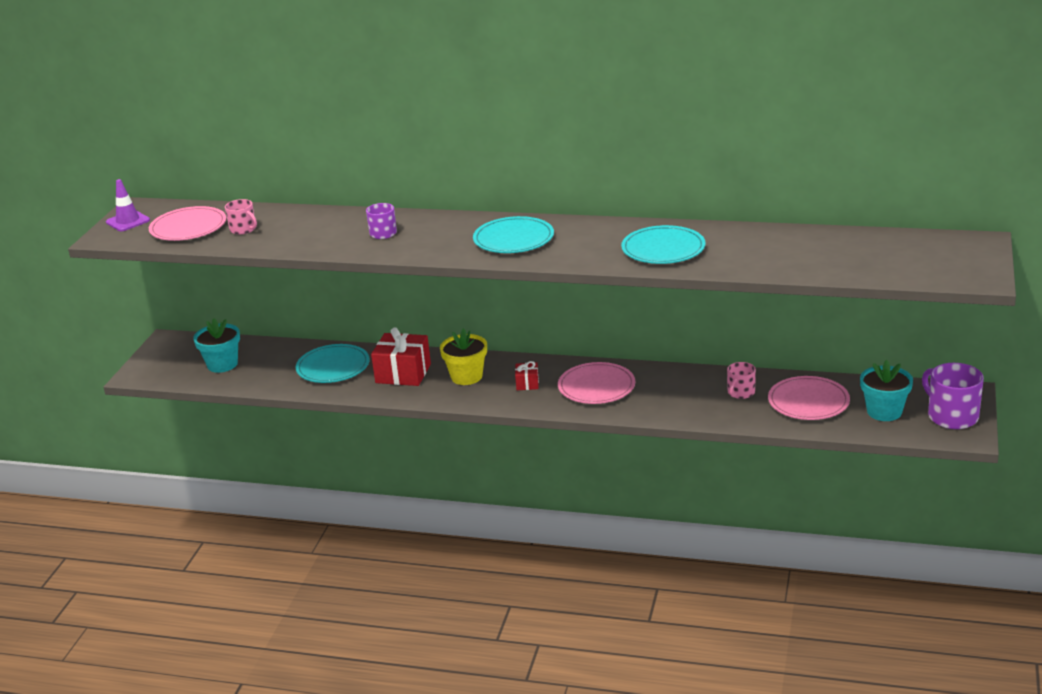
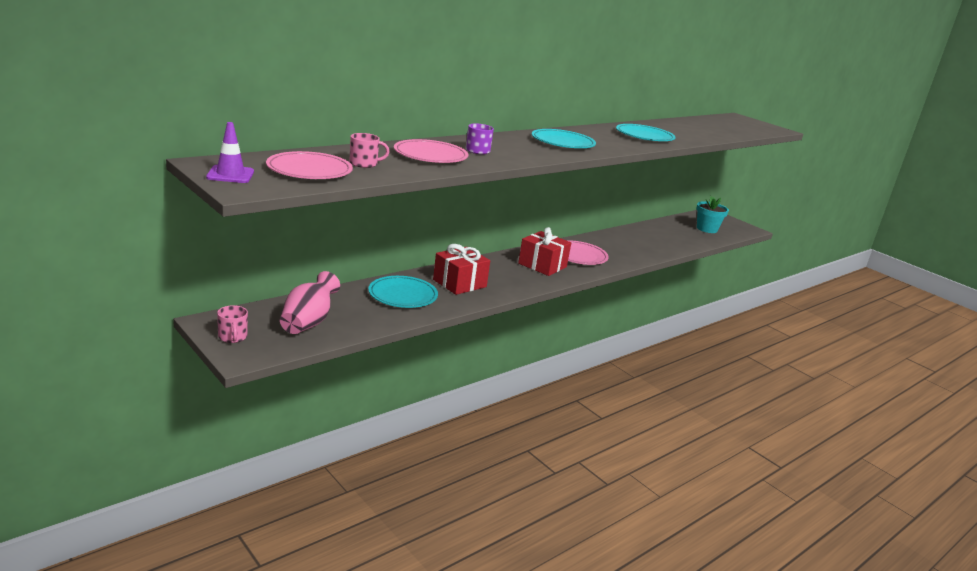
camera: 60 degrees left, 5 degrees down
turquoise flower pot [193,318,240,373] -> pink vase [280,271,340,334]
yellow flower pot [440,328,487,385] -> none
red gift [515,361,539,390] -> red gift [518,227,571,276], size x2.00
pink mug [727,362,756,399] -> pink mug moved to [217,305,248,343]
pink plate [768,376,850,420] -> pink plate moved to [394,139,468,163]
purple mug [922,363,984,429] -> none

